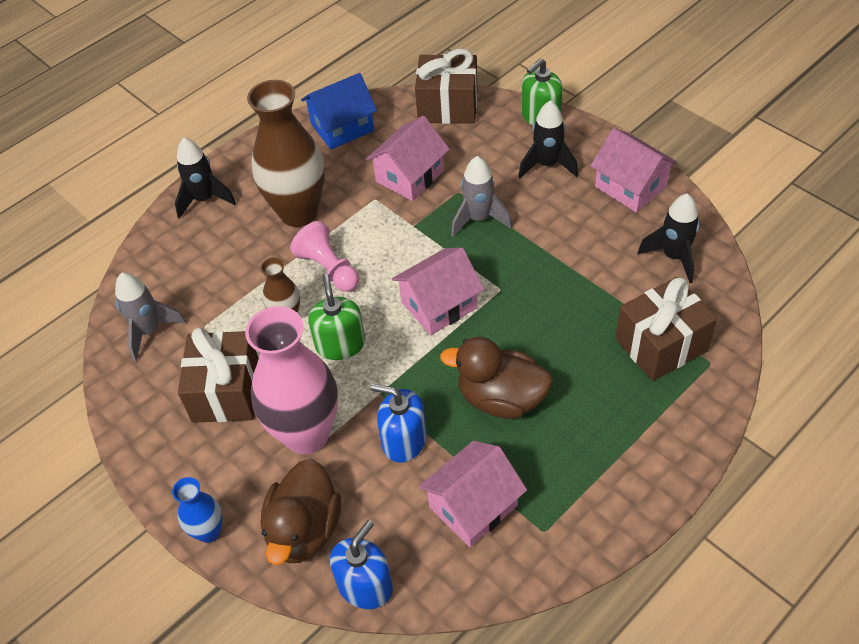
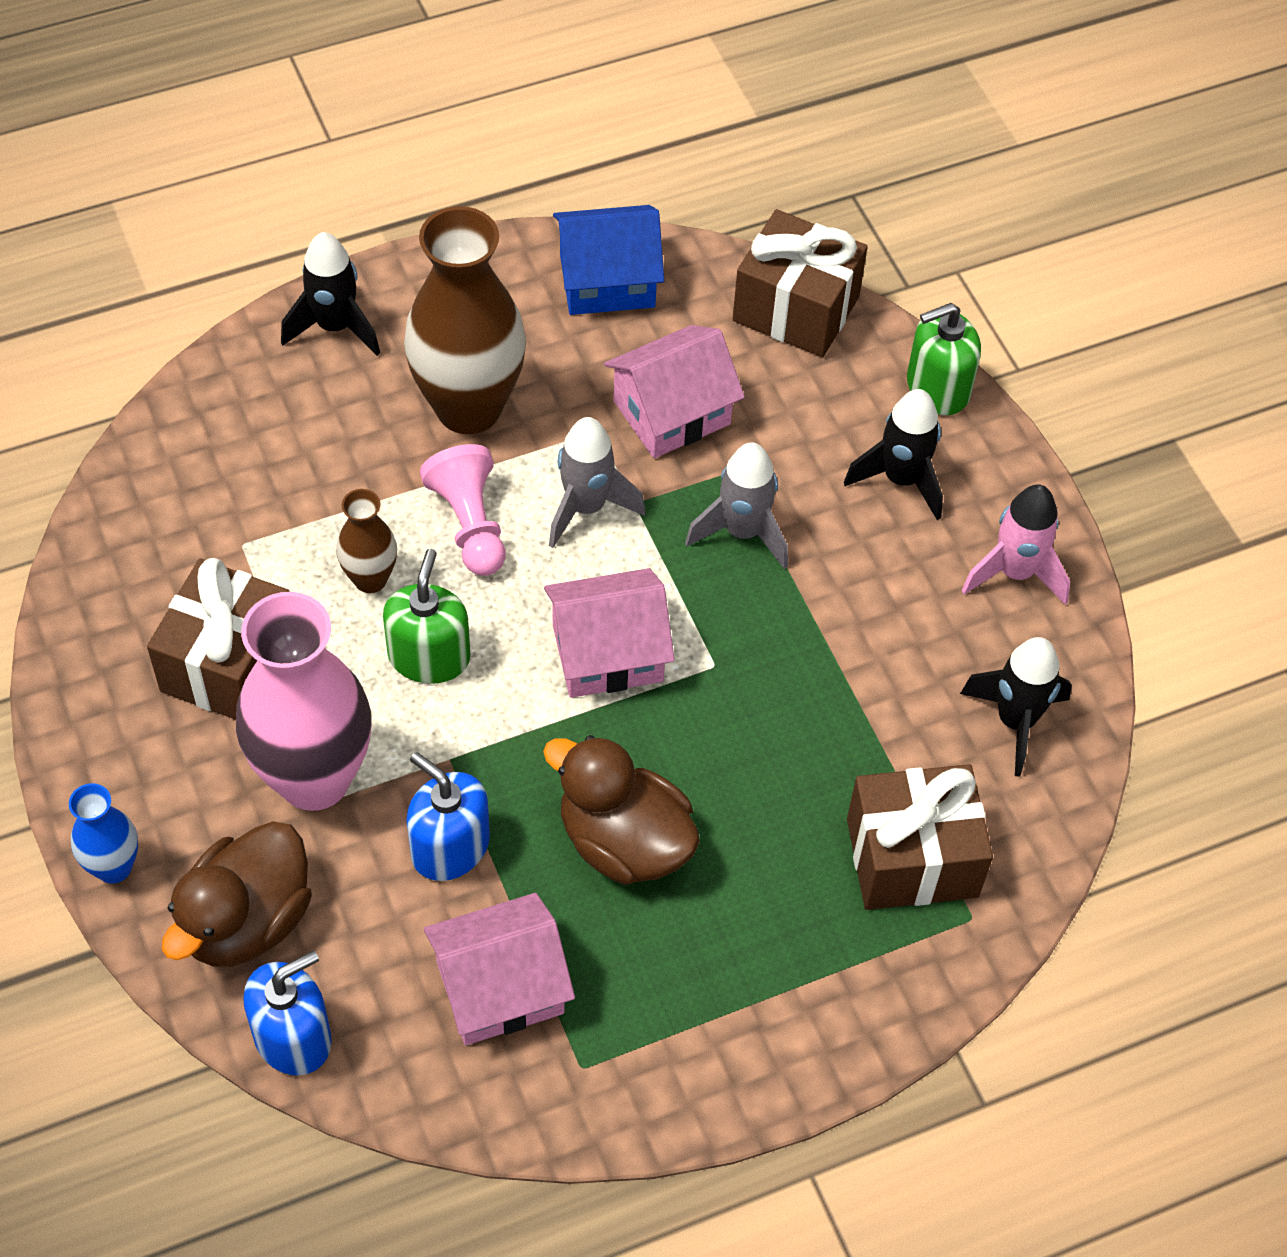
camera: 15 degrees right, 5 degrees up
grey rocket [115,272,186,361] -> grey rocket moved to [549,417,646,548]
pink house [590,128,678,213] -> pink rocket [962,484,1070,605]

